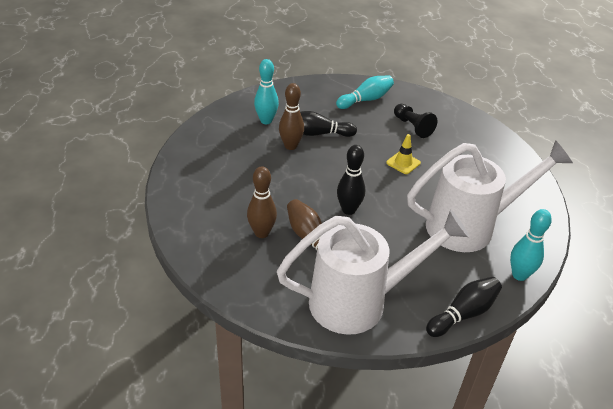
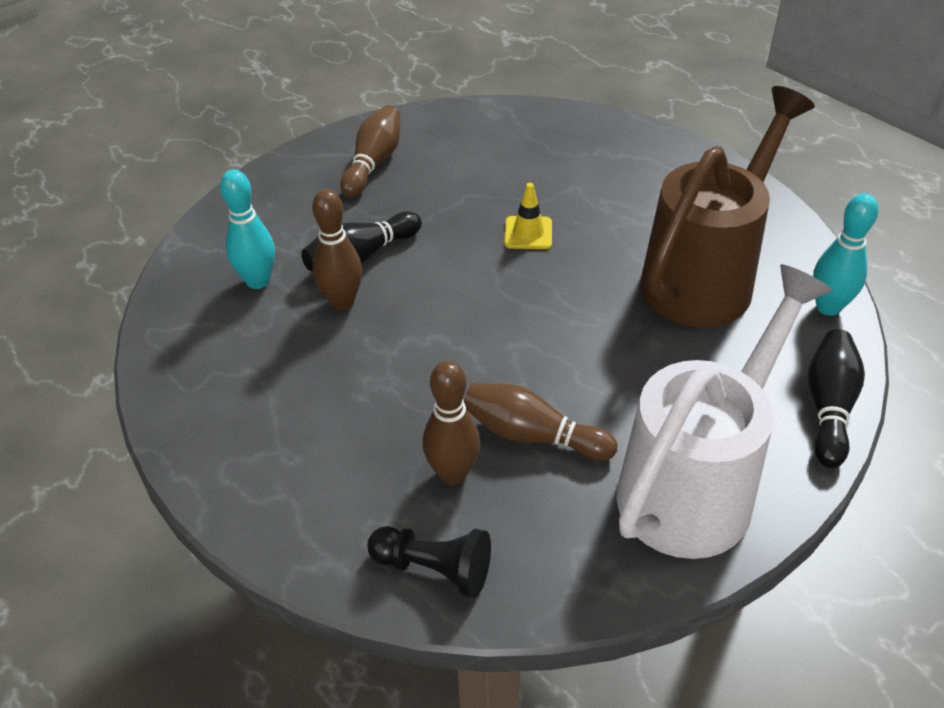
camera: 35 degrees left, 5 degrees up
turquoise bowling pin [336,75,394,109] -> brown bowling pin [340,105,401,198]
black bowling pin [337,145,365,215] -> none
black pawn [394,104,437,138] -> black pawn moved to [367,526,491,598]
white watering can [407,140,573,252] -> brown watering can [640,86,815,327]

